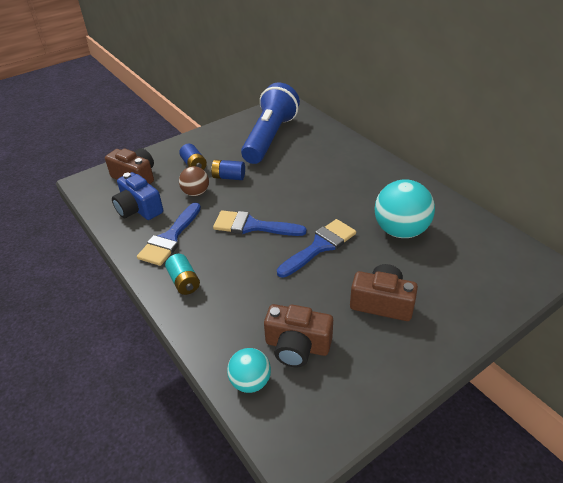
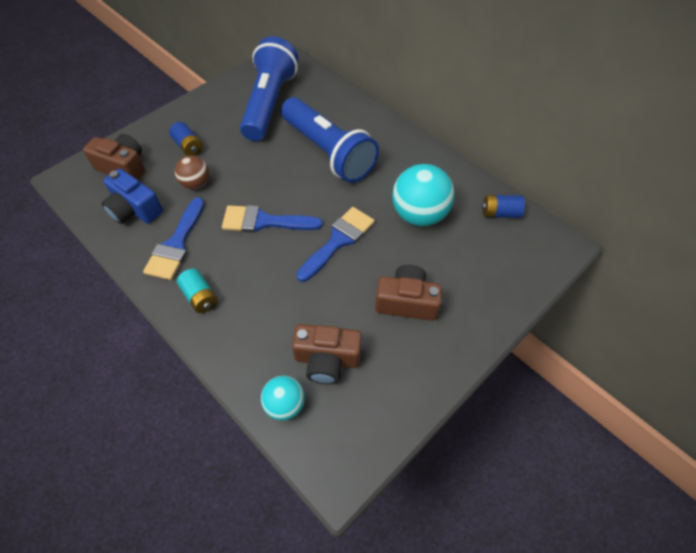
camera: 10 degrees left, 15 degrees up
blue battery [211,160,245,180] -> blue battery moved to [482,195,525,218]
none -> blue flashlight [281,97,379,183]

